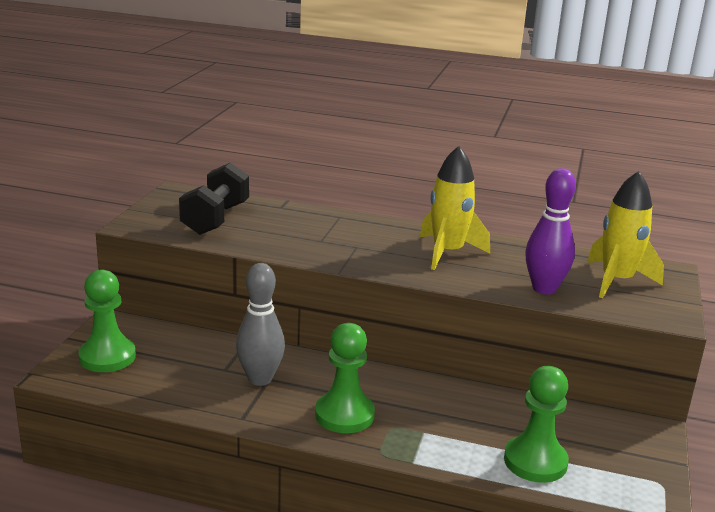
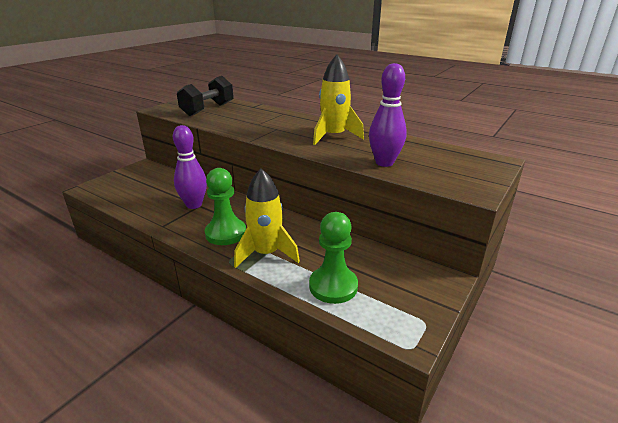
camera: 20 degrees right, 5 degrees up
green pawn [78,269,136,372] -> none
grey bowling pin [236,263,285,386] -> purple bowling pin [173,125,207,209]
yellow rocket [587,171,664,298] -> yellow rocket moved to [234,169,300,268]

